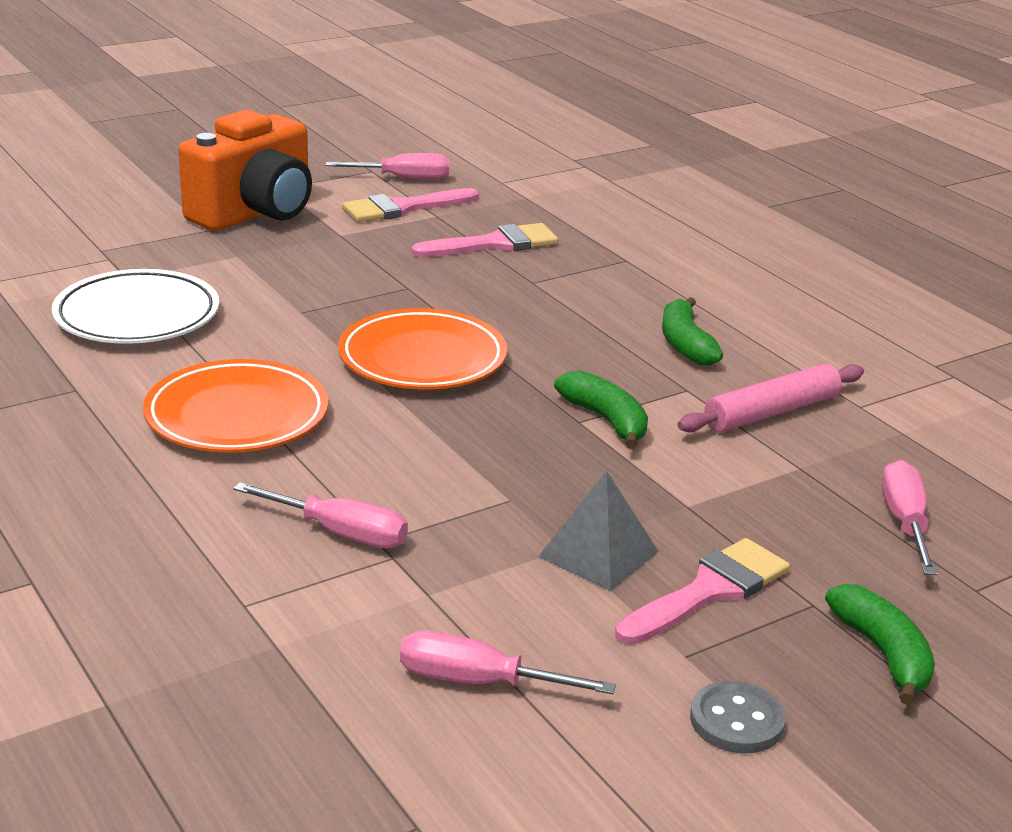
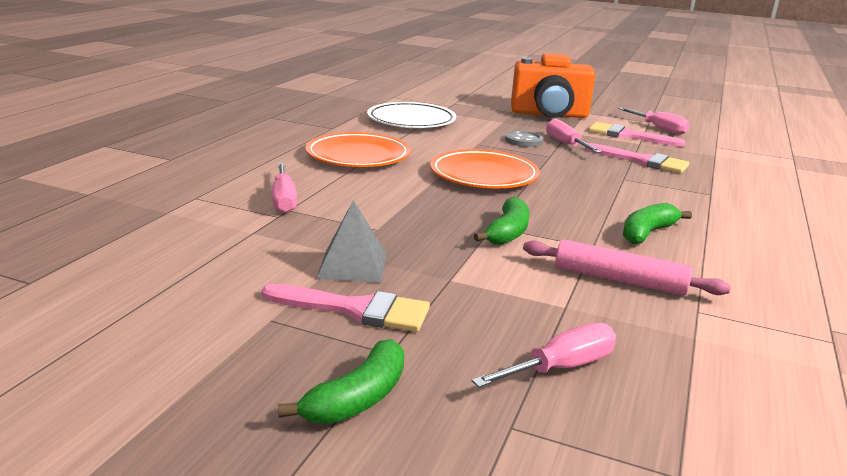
camera: 55 degrees right, 5 degrees down
pink screwdriver [400,630,616,694] -> pink screwdriver moved to [546,119,602,153]
grey button [690,681,785,753] -> grey button moved to [505,131,543,147]

